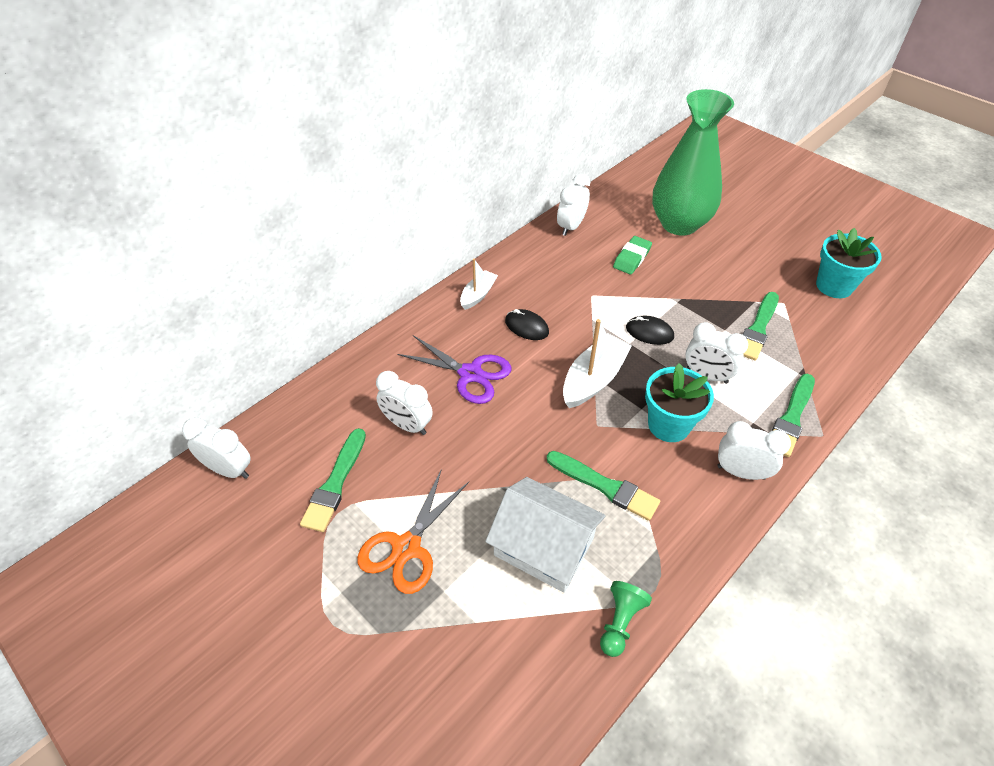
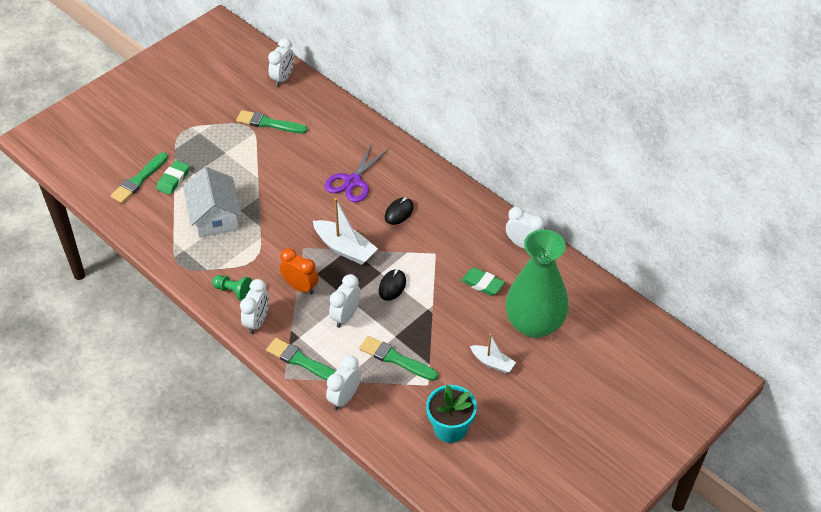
camera: 90 degrees right, 0 degrees up
orange scissors [357,469,469,594] -> none
white clock [376,371,433,435] -> white clock moved to [326,356,361,410]
white boat [460,259,498,310] -> white boat moved to [470,334,516,373]
white house [485,477,606,593] -> white house turned 45 degrees counterclockwise [183,167,242,238]
green brush [547,451,660,521] -> green brush moved to [110,152,168,203]
green pawn [600,581,652,657] -> green pawn moved to [212,275,253,301]
turquoise flower pot [645,363,714,442] -> orange clock [280,248,319,295]
none -> green eraser [156,160,190,195]

